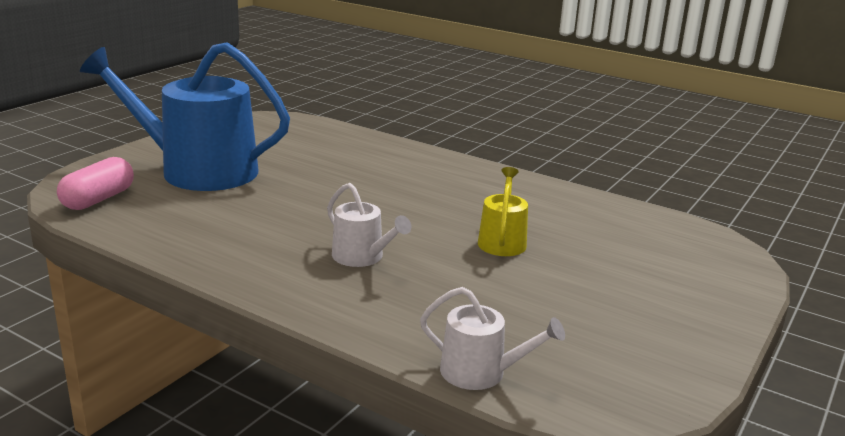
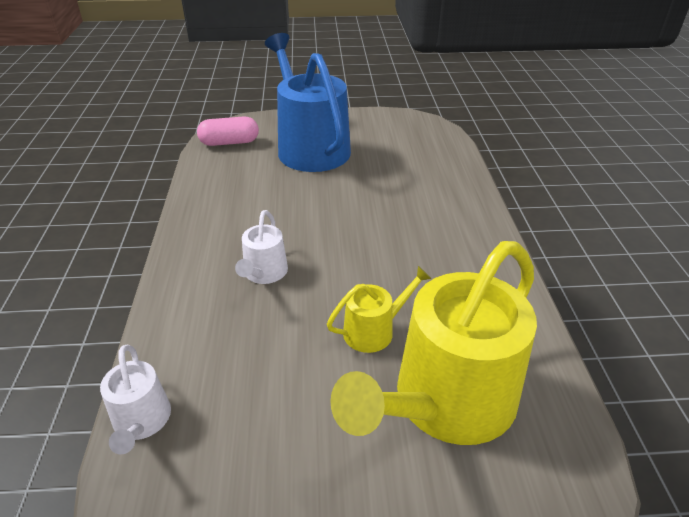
camera: 55 degrees right, 15 degrees up
none -> yellow watering can [330,241,537,445]

